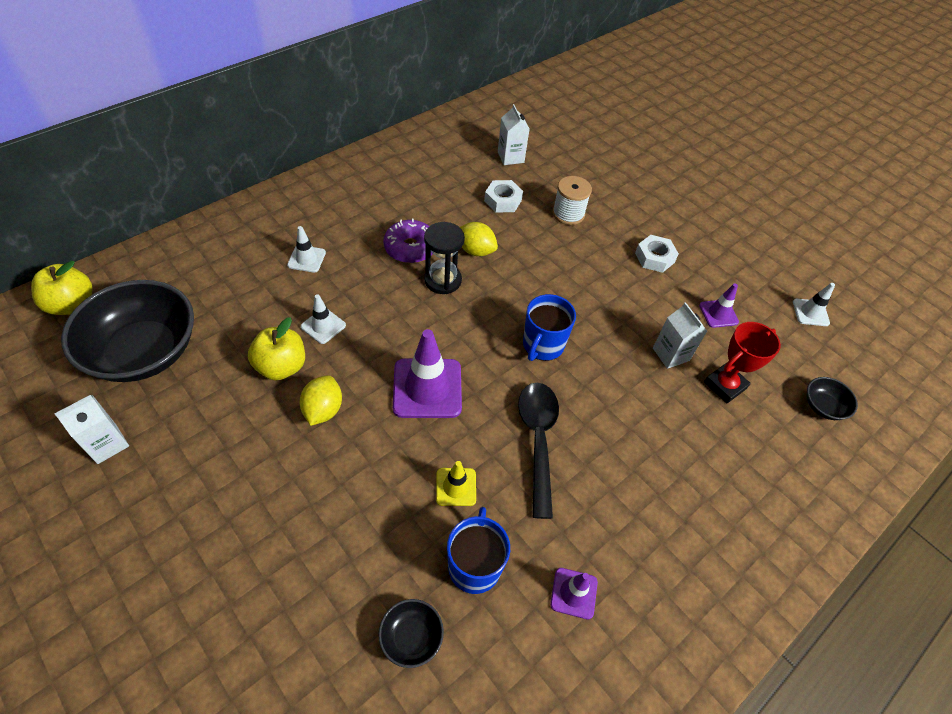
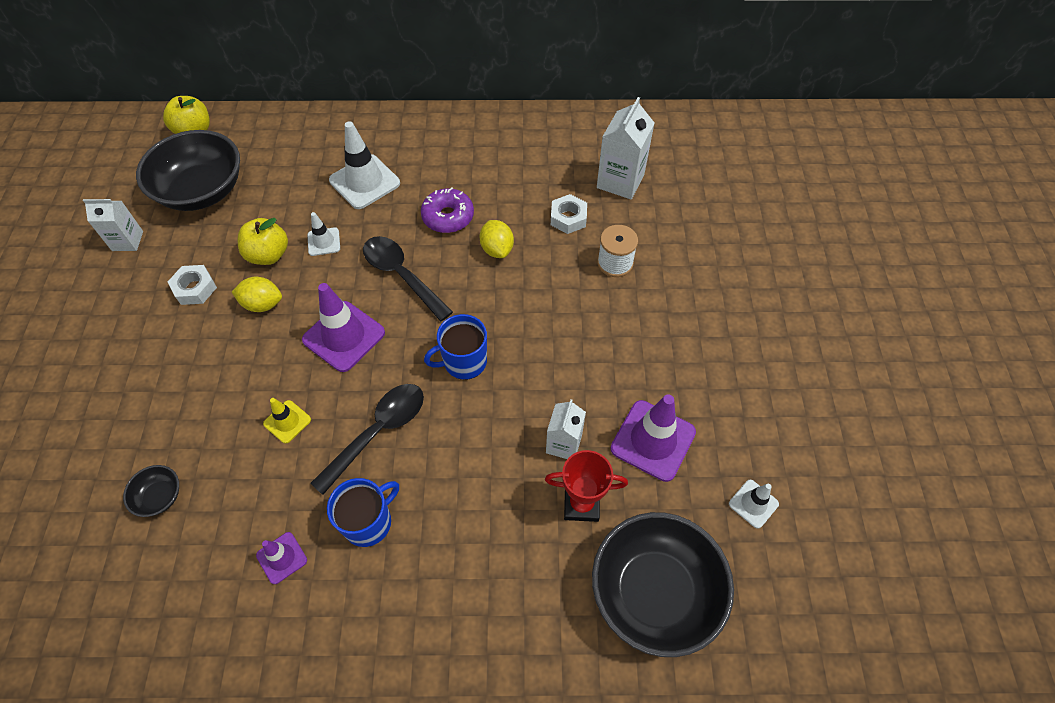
camera: 45 degrees right, 5 degrees up
white traffic cone [287,226,326,273] -> white traffic cone [329,121,400,209], size x1.87
yellow lemon [300,375,342,426] -> yellow lemon turned 45 degrees clockwise [232,277,282,312]
black hourglass [424,222,465,294] -> none
blue mug [447,507,510,594] -> blue mug moved to [327,478,399,547]
white carton [498,104,529,165] -> white carton [597,97,655,199], size x1.57
white nut [635,235,679,273] -> white nut moved to [168,265,217,305]
purple traffic cone [699,284,739,328] -> purple traffic cone [611,394,696,482], size x1.87
black bowl [807,377,858,420] -> black bowl [592,512,734,657], size x2.36
none -> black spoon [363,236,453,321]

